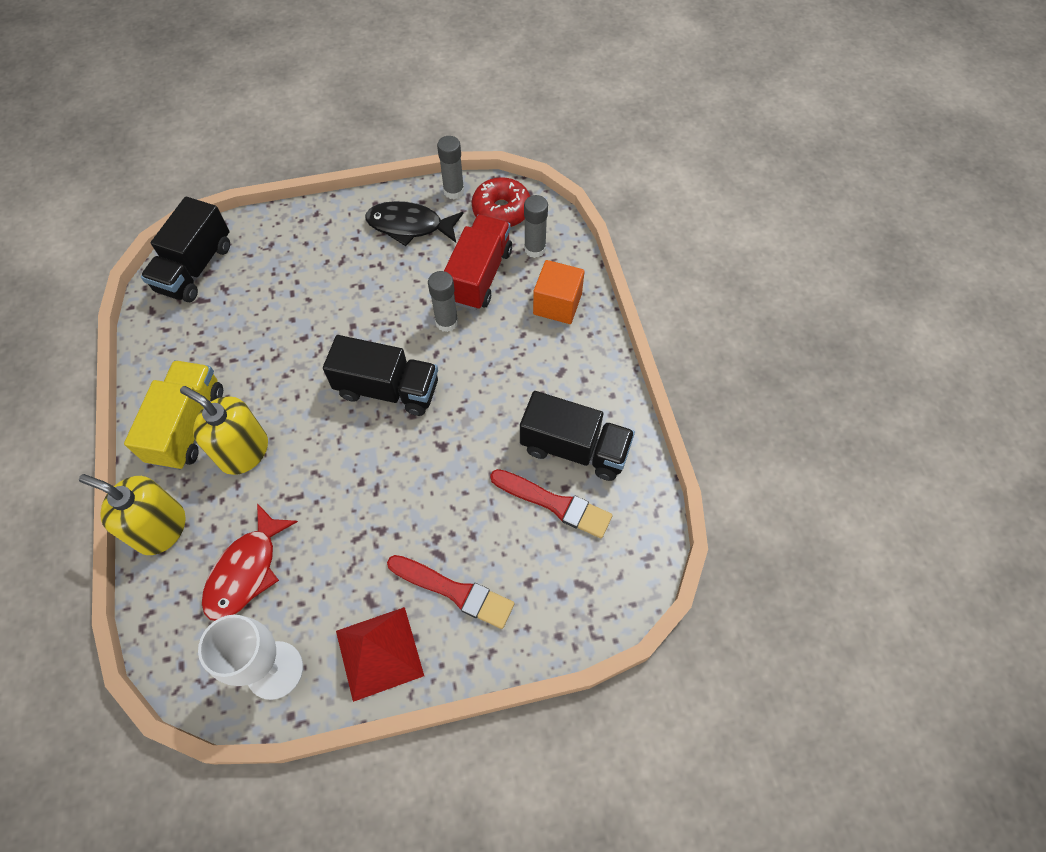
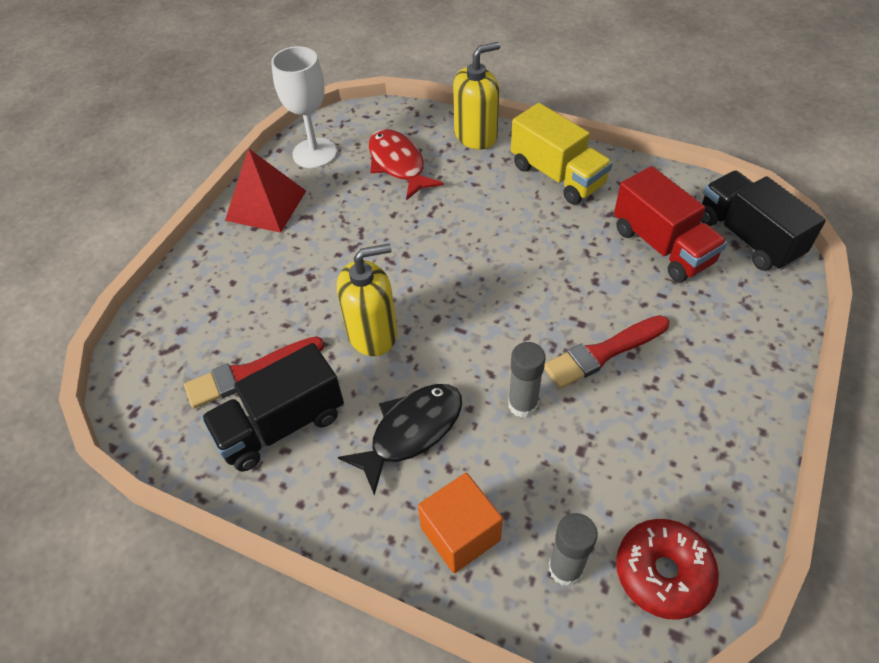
camera: 130 degrees right, 10 degrees down
yellow soap dispenser [180,386,268,475] -> yellow soap dispenser moved to [337,243,397,356]
black truck [323,335,438,416] -> none
black fish [365,201,464,246] -> black fish moved to [338,384,462,496]
red brush [387,555,514,629] -> red brush moved to [544,315,669,388]
grey glue stick [437,136,464,199] -> none
red truck [444,215,512,310] -> red truck moved to [614,166,727,282]

